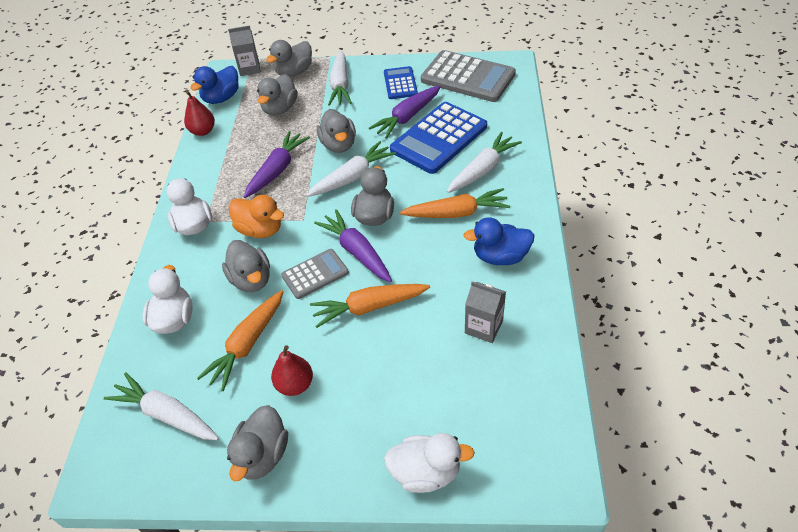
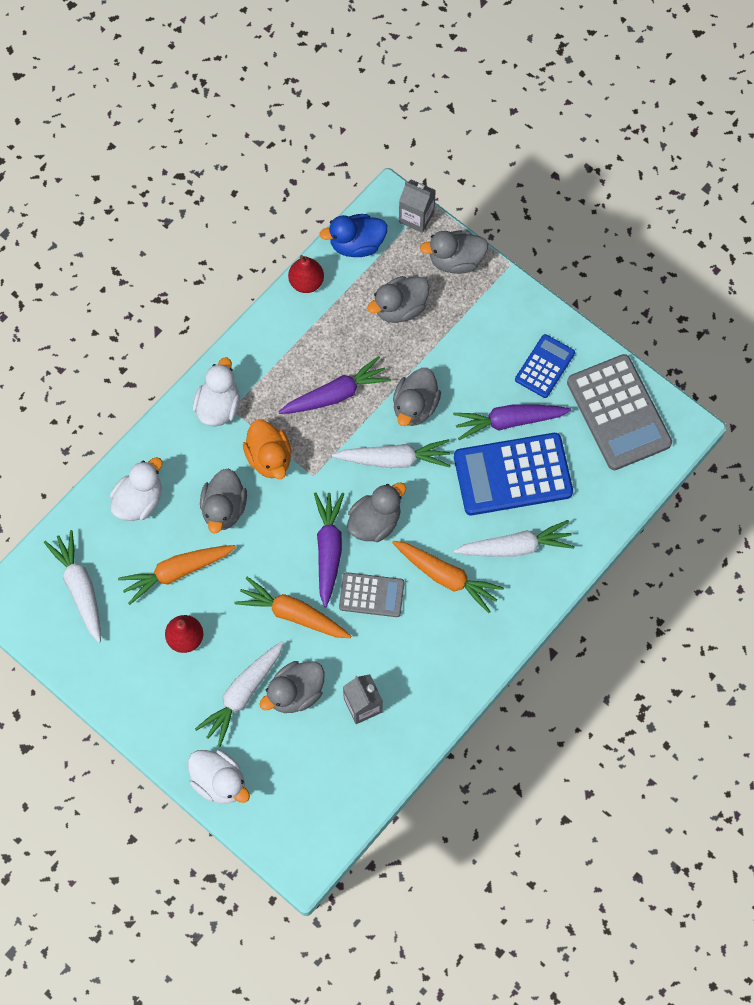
camera: 35 degrees right, 20 degrees up
grey duck [227,405,288,481] -> grey duck moved to [259,661,325,713]
grey calculator [281,249,349,299] -> grey calculator moved to [339,572,405,617]
white carrot [328,51,352,106] -> white carrot moved to [195,641,284,747]
blue duck [463,217,535,265] -> none

